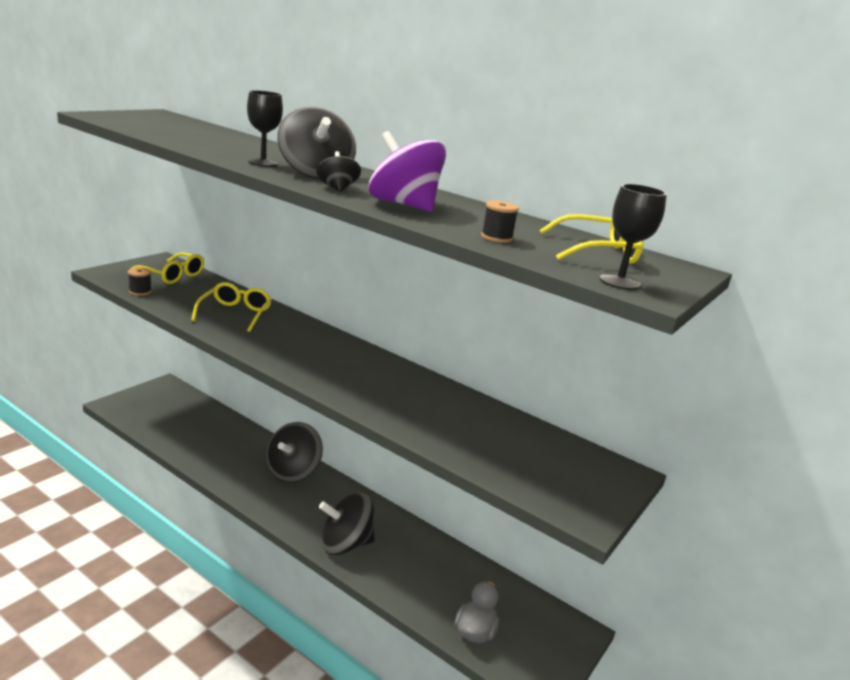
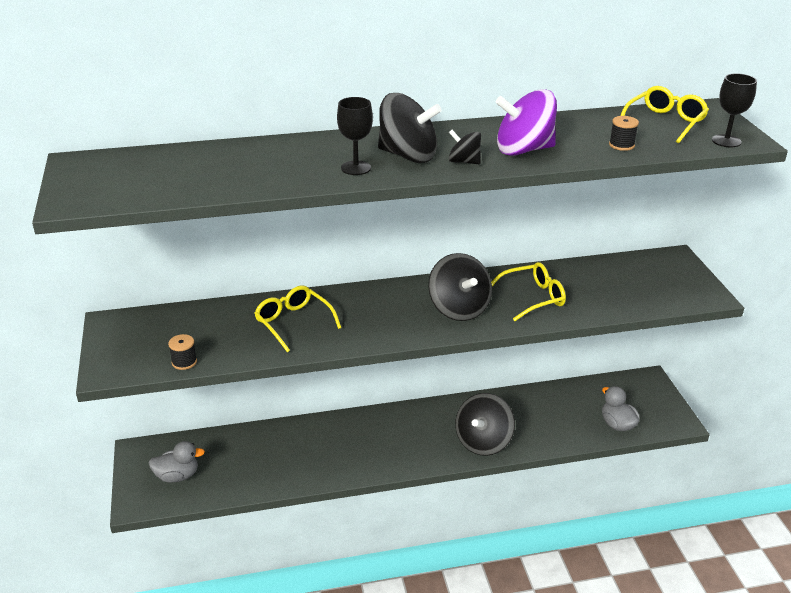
camera: 45 degrees left, 10 degrees up
yellow glasses [131,252,204,284] -> yellow glasses moved to [491,262,566,321]
black spinning top [266,422,323,482] -> black spinning top moved to [428,253,492,321]
none -> grey duck [149,441,205,482]

